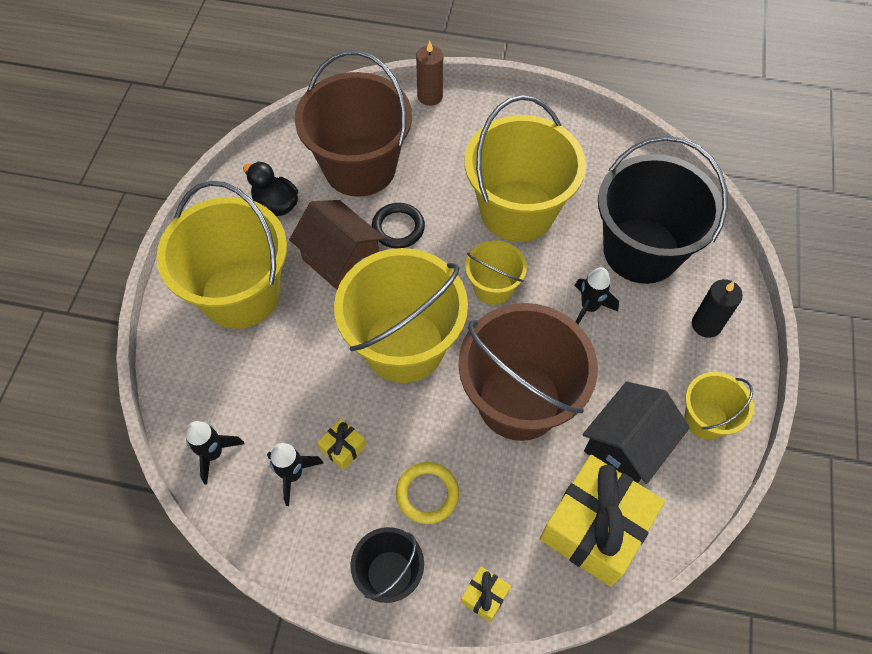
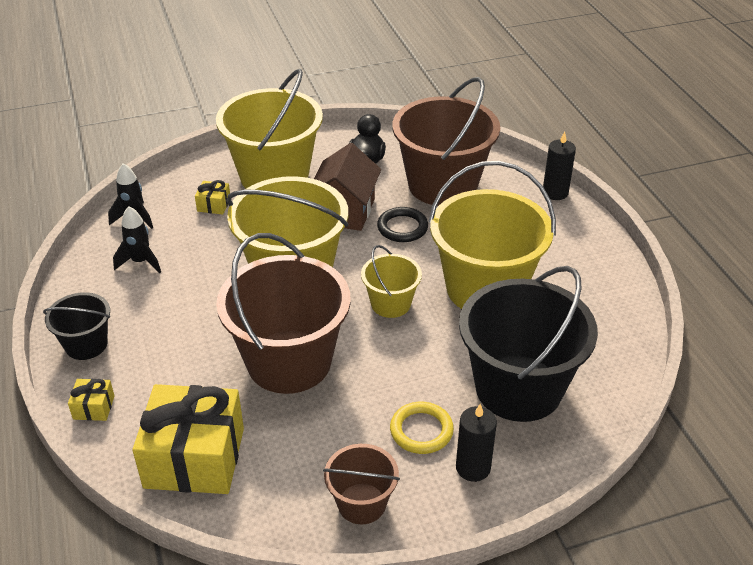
camera: 60 degrees right, 20 degrees down
yellow gift [317,418,366,470] -> yellow gift moved to [195,180,230,215]
yellow ring [396,462,459,524] -> yellow ring moved to [390,402,454,454]
brown candle [416,41,443,106] -> black candle [543,132,576,200]
black rocket [575,267,619,324] -> none
black house [582,381,690,484] -> none
yellow bucket [685,372,754,440] -> brown bucket [323,444,400,524]

